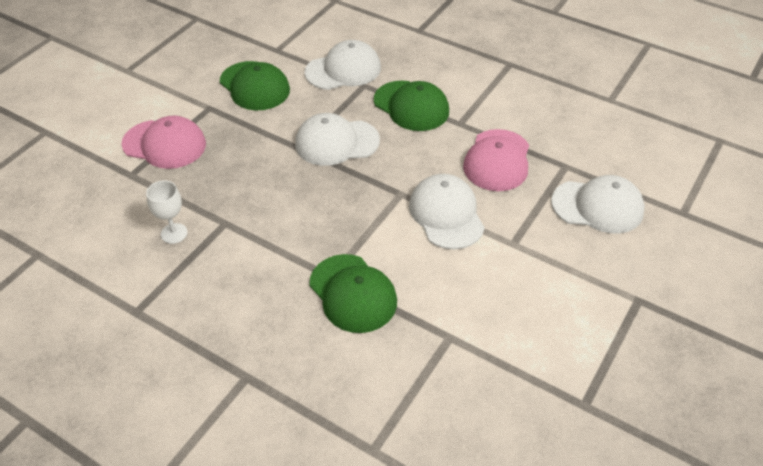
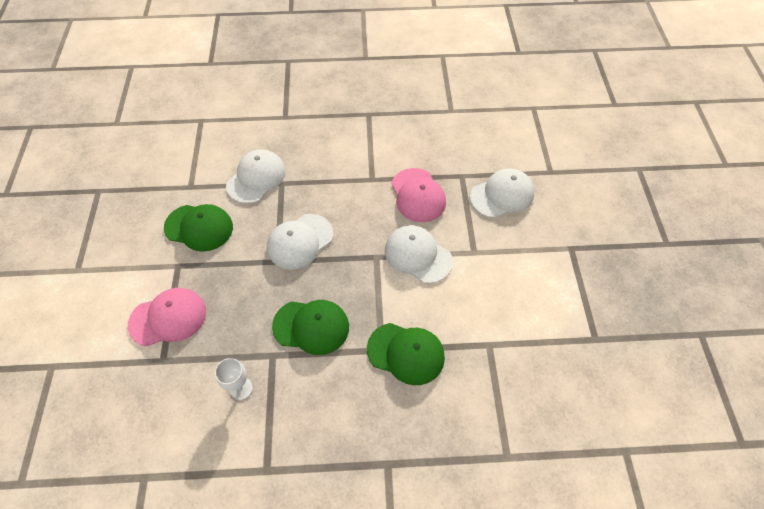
camera: 35 degrees left, 10 degrees up
green cap [374,81,449,131] -> green cap moved to [272,300,349,355]

